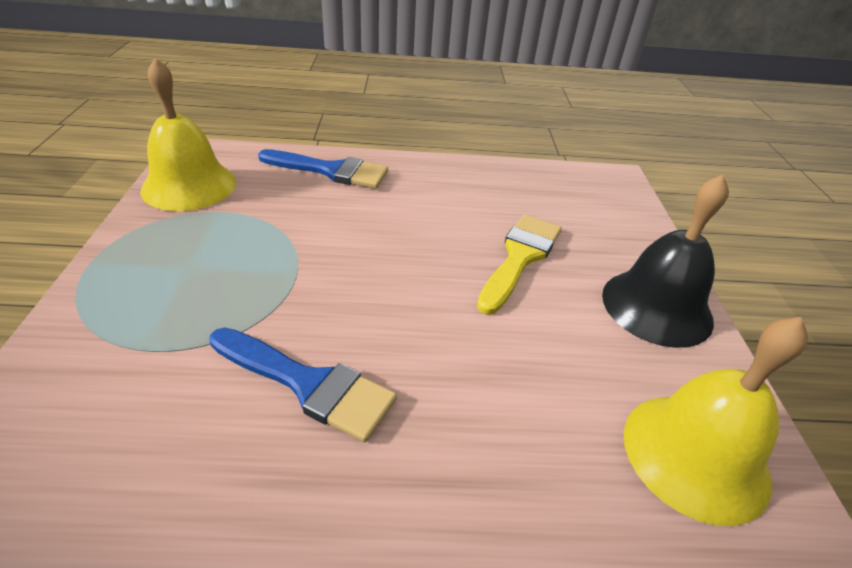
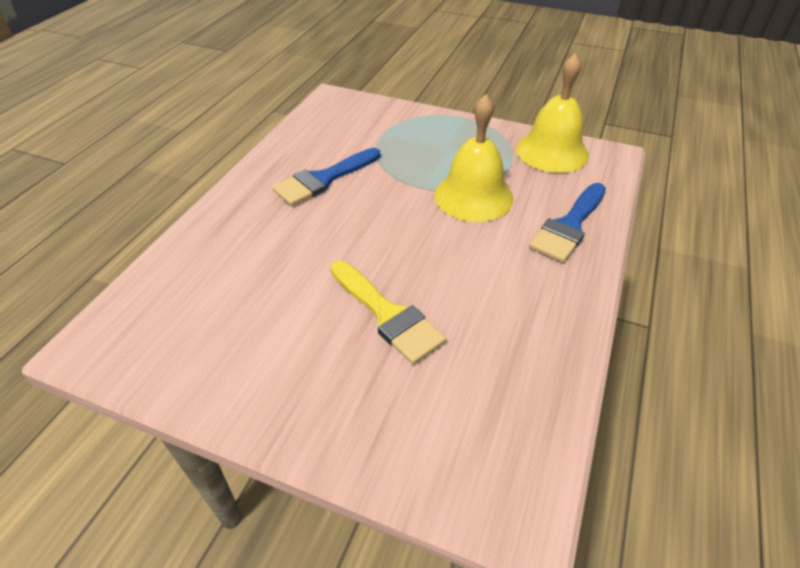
camera: 115 degrees right, 5 degrees up
black bell [602,174,729,348] -> none
yellow bell [624,317,808,526] -> yellow bell moved to [434,94,513,222]

